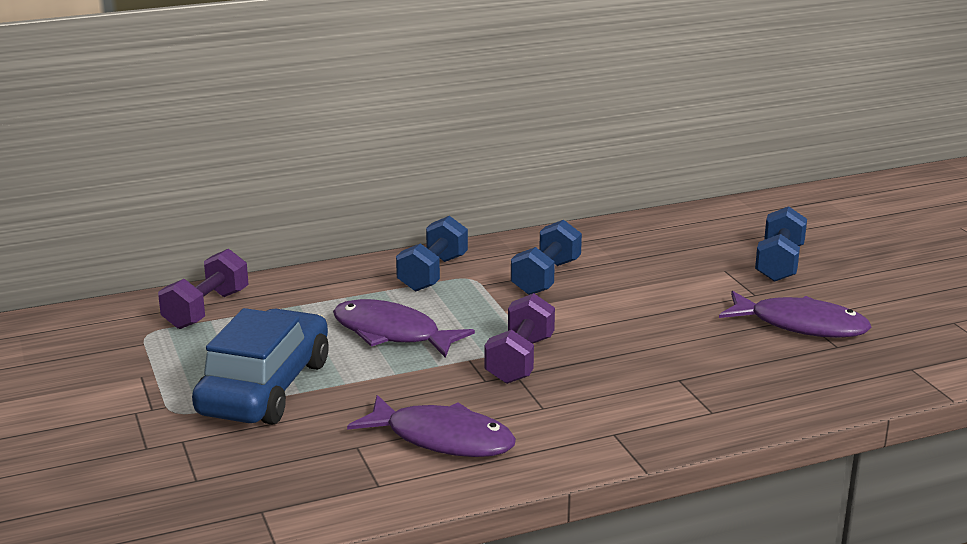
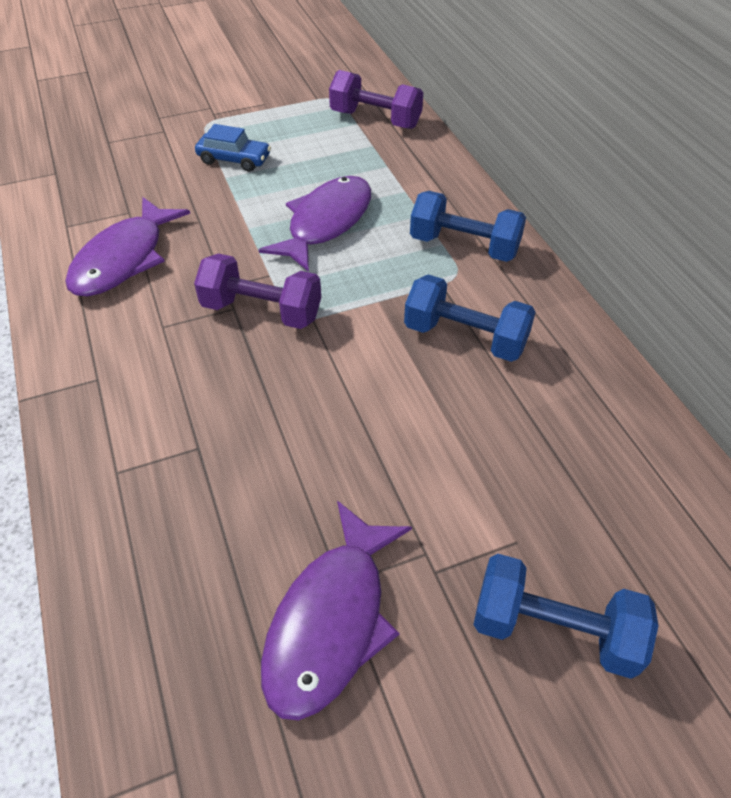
camera: 90 degrees right, 25 degrees up
blue car [192,308,328,425] -> blue car [195,124,271,172], size x0.47

